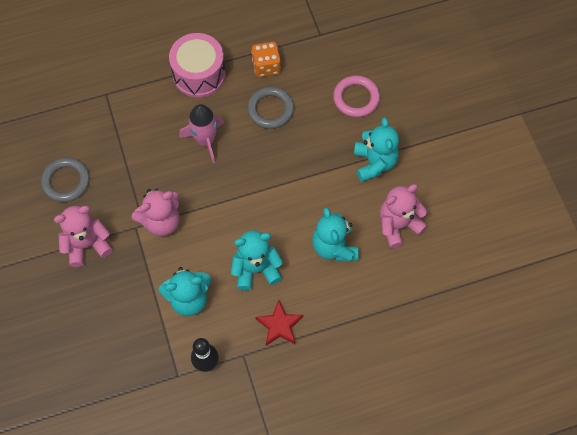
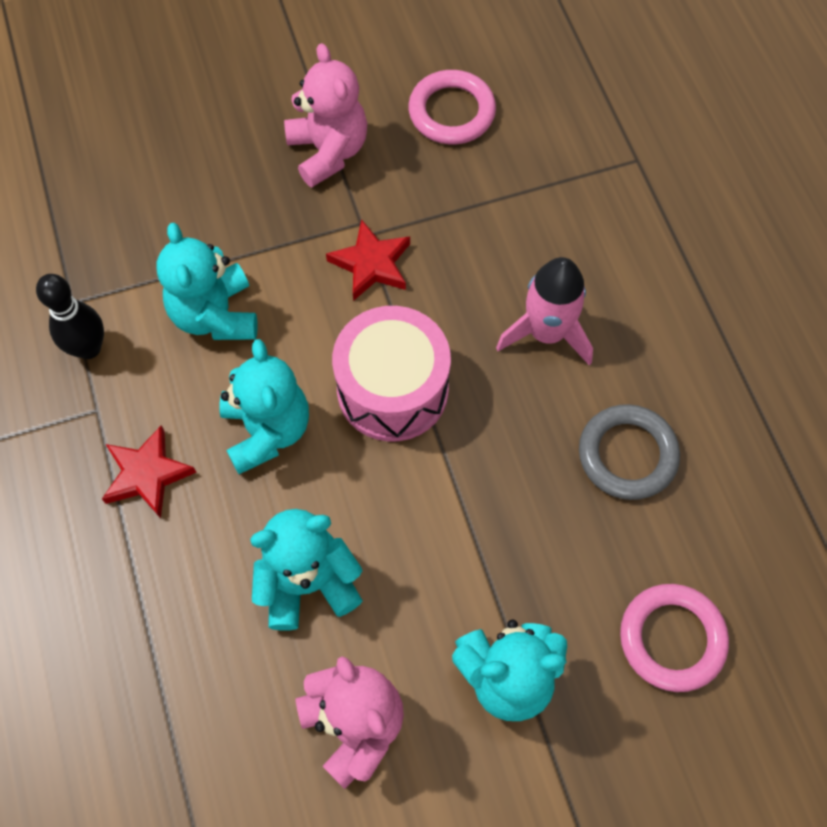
camera: 90 degrees right, 0 degrees up
grey ring [41,158,90,202] -> pink ring [408,70,496,145]
pink teddy bear [132,189,180,236] -> red star [326,219,410,301]
pink drum [169,33,225,98] -> pink drum moved to [332,306,451,442]
orange dice [251,42,281,77] -> none

